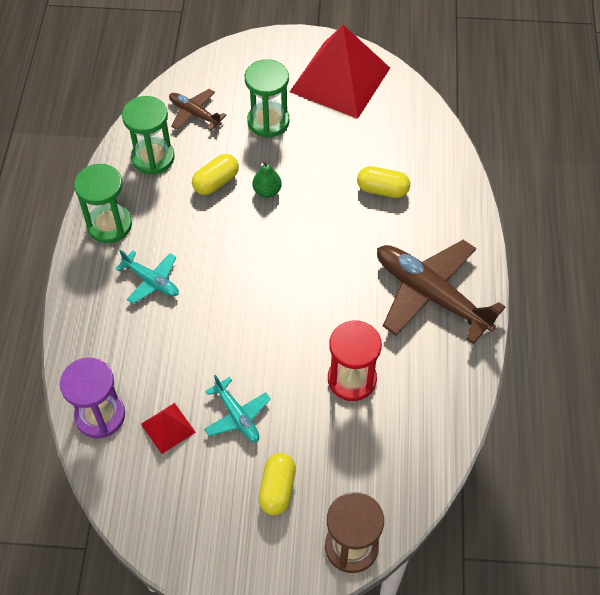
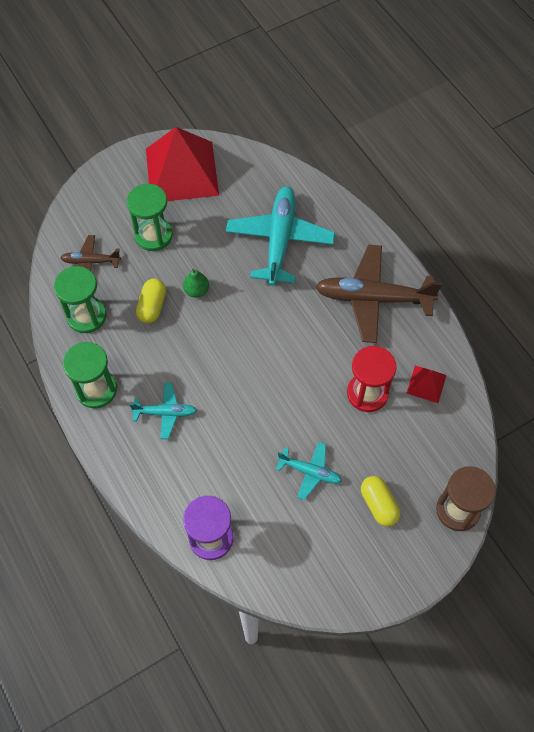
camera: 35 degrees left, 5 degrees up
red pyramid [141,403,196,454] -> red pyramid moved to [407,366,447,403]
yellow capsule [357,166,410,198] -> turquoise plane [226,186,335,286]

